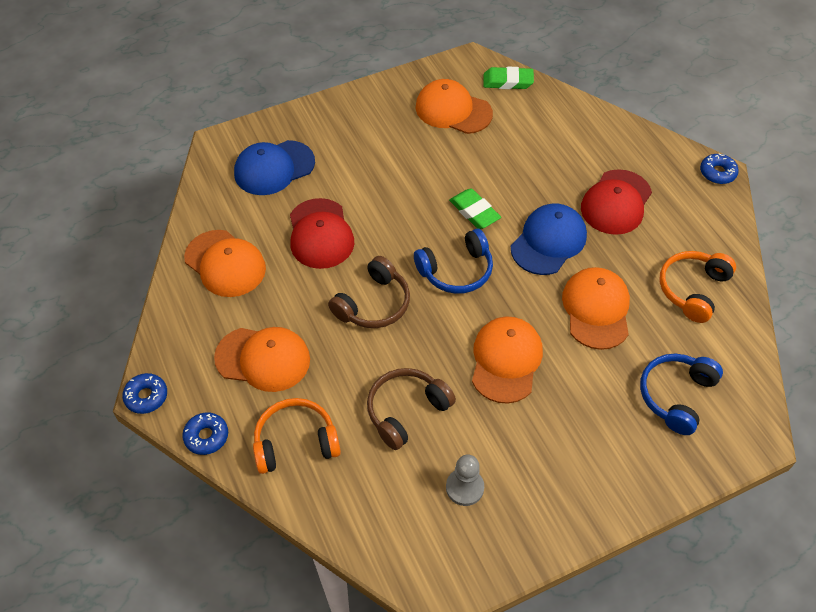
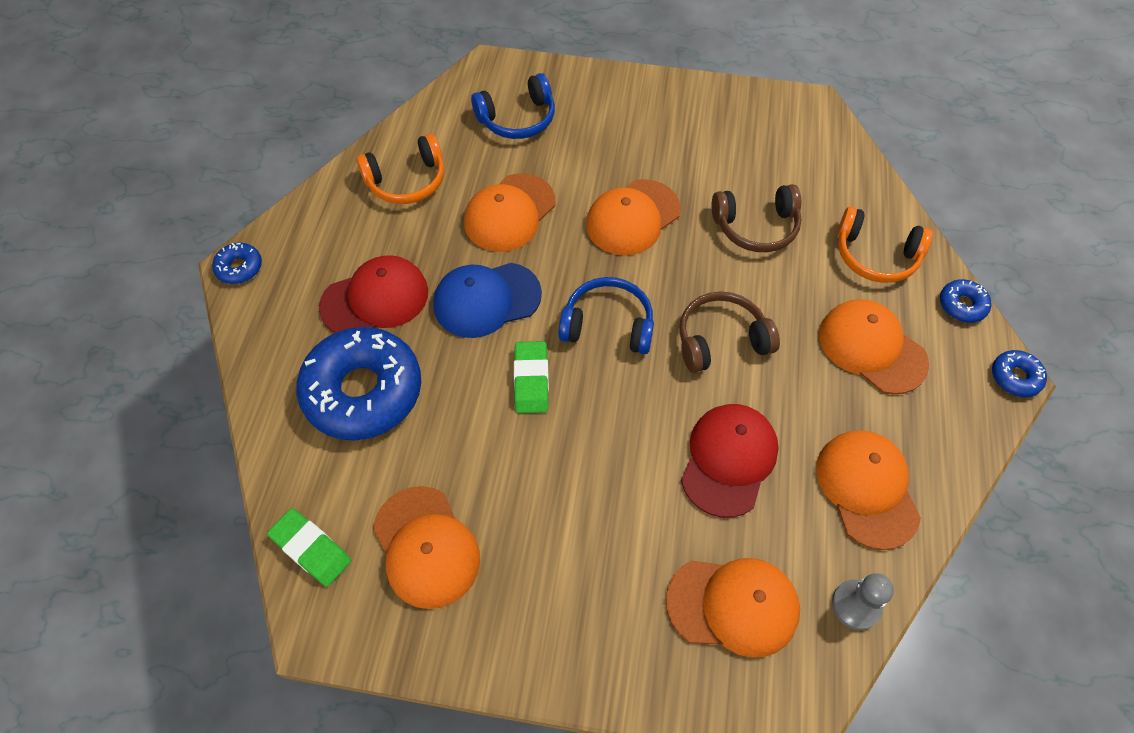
camera: 145 degrees left, 5 degrees up
blue cap [234,140,315,195] -> orange cap [666,558,800,658]
grey pawn [446,455,484,506] -> grey pawn moved to [832,573,894,630]
none -> blue donut [296,327,421,440]

